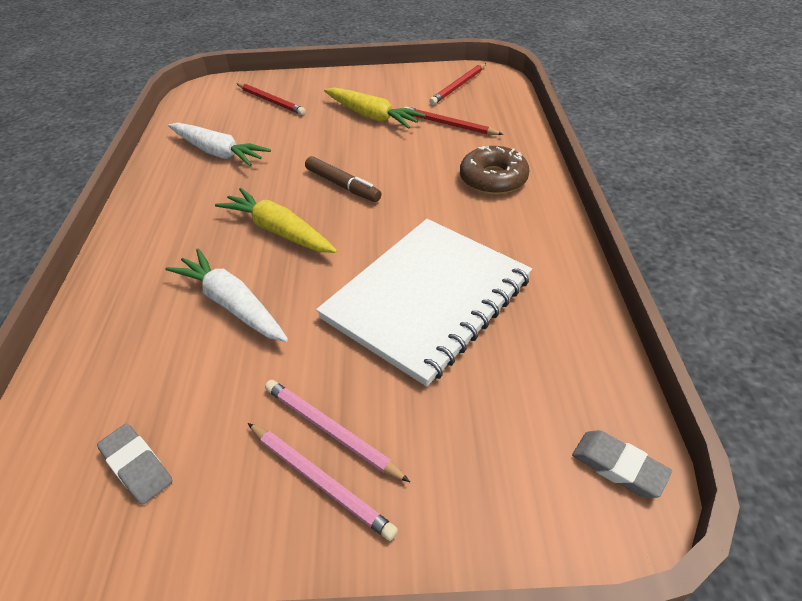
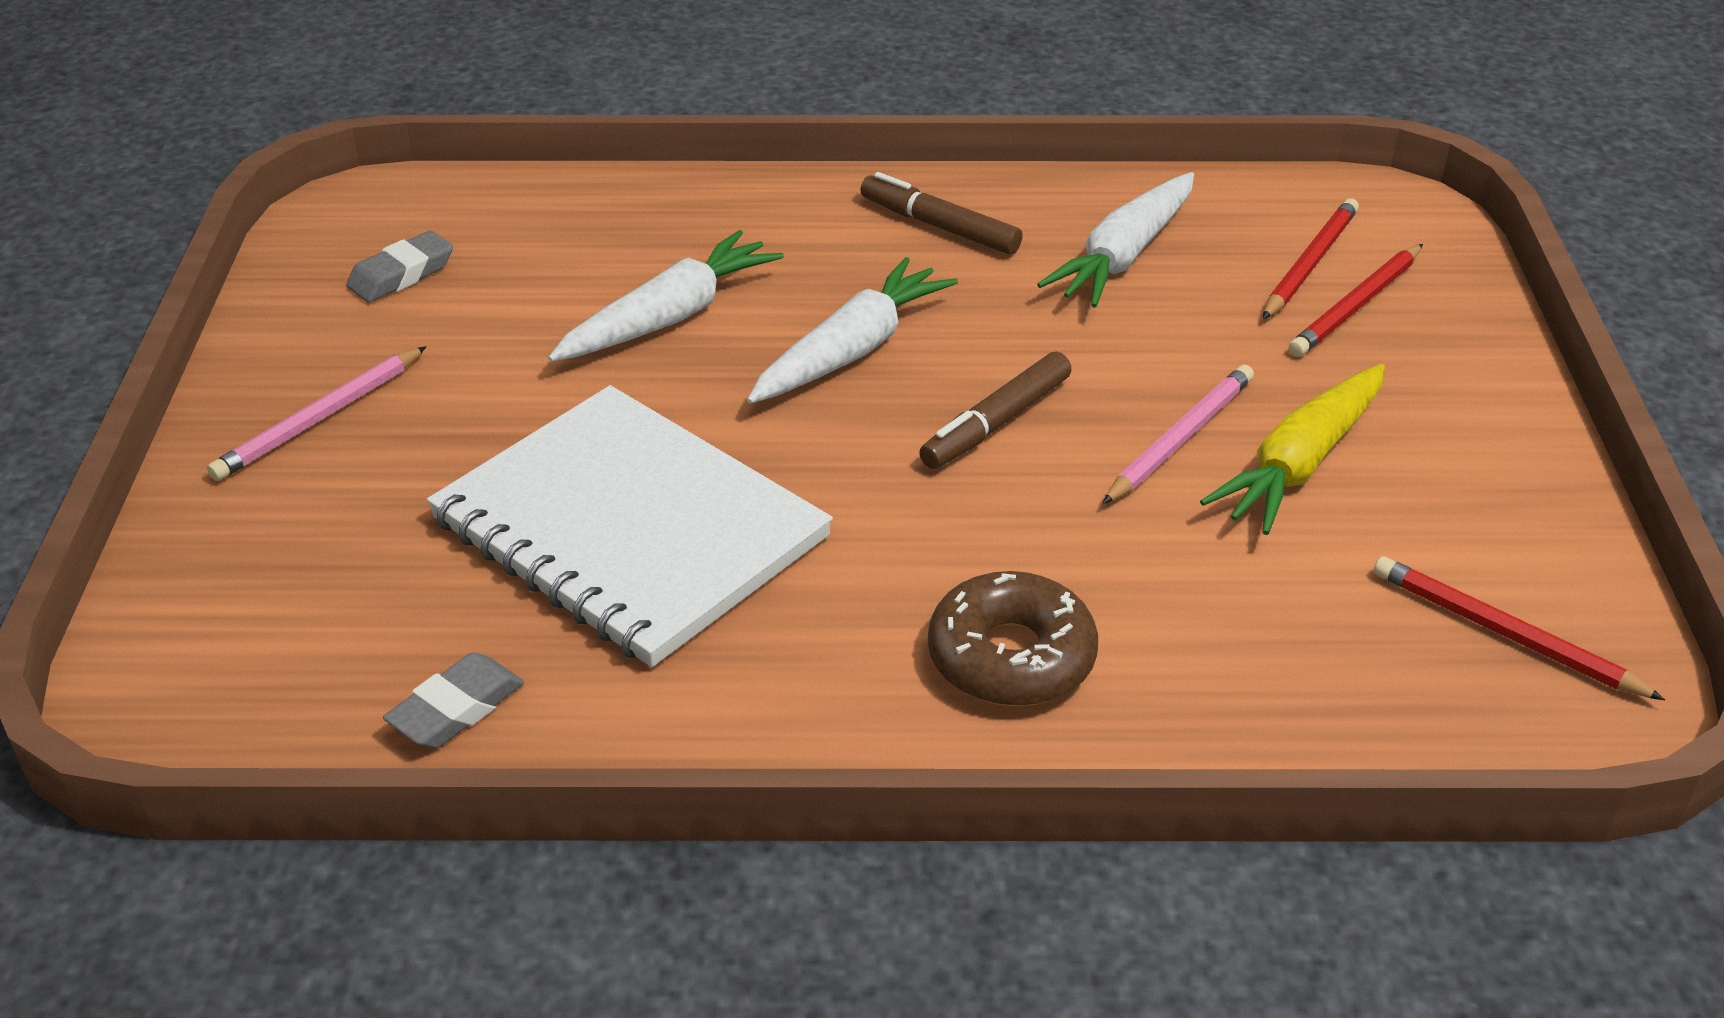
camera: 90 degrees right, 5 degrees down
yellow carrot [215,188,337,253] -> white carrot [747,257,958,404]
pink pencil [265,380,410,482] -> pink pencil moved to [1102,365,1254,504]
red pencil [404,107,504,135] -> red pencil moved to [1263,198,1359,319]
grey eraser [572,430,672,498] -> grey eraser moved to [383,652,524,749]
none -> brown marker [860,172,1023,255]

